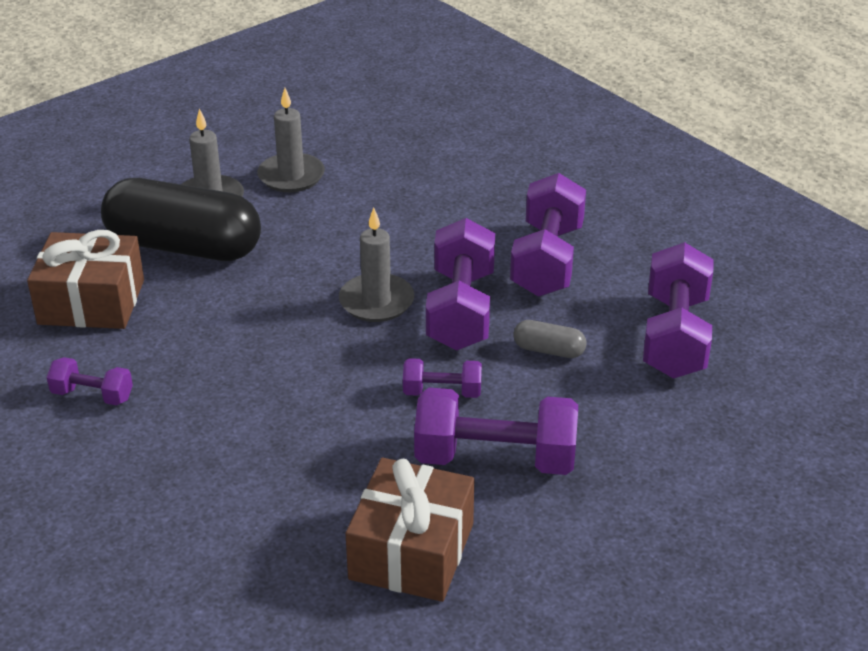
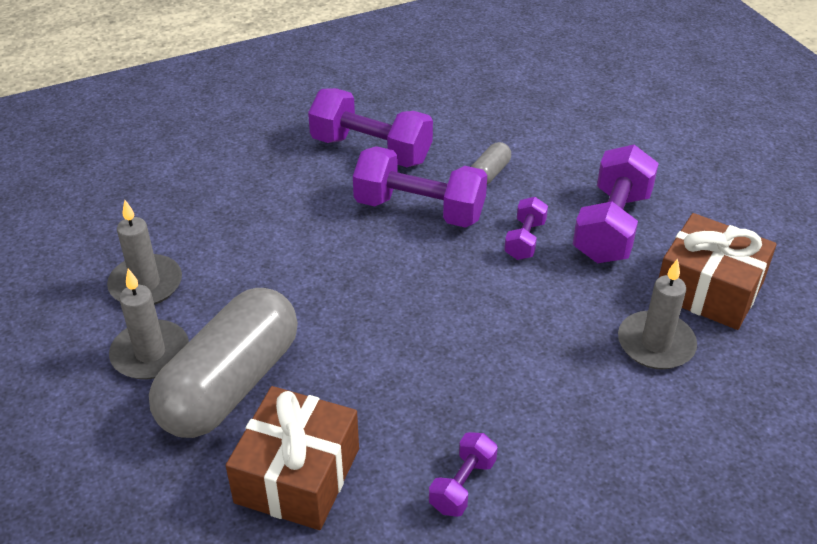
camera: 75 degrees left, 5 degrees up
black capsule [101,178,261,261] -> grey capsule [149,288,298,438]
grey candle [339,208,414,322] -> grey candle moved to [618,259,697,370]
purple dumbbell [643,242,714,379] -> none

